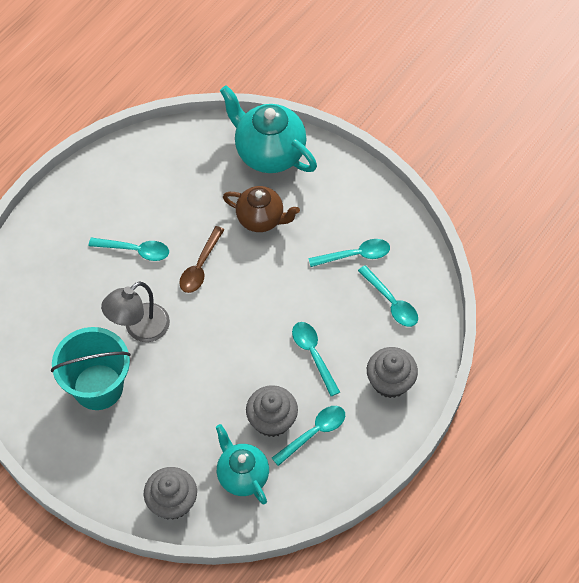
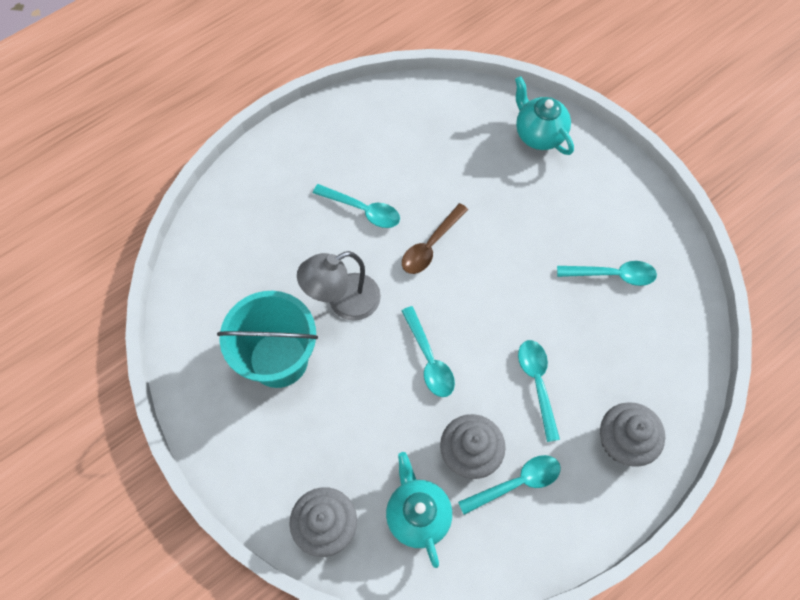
camera: 15 degrees right, 5 degrees up
turquoise teapot [220,85,317,173] -> turquoise teapot [515,76,574,155], size x0.65
brown teapot [223,186,300,232] -> none
turquoise spoon [358,265,418,327] -> turquoise spoon moved to [402,306,455,397]

